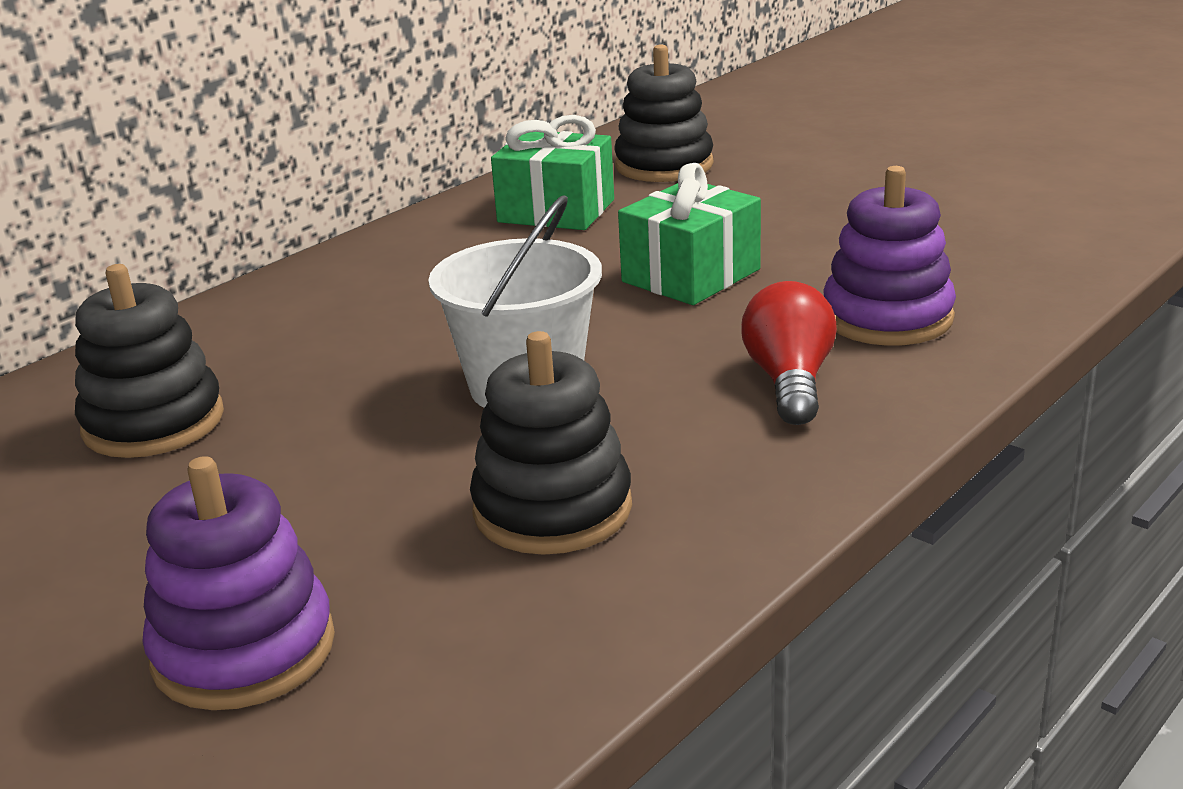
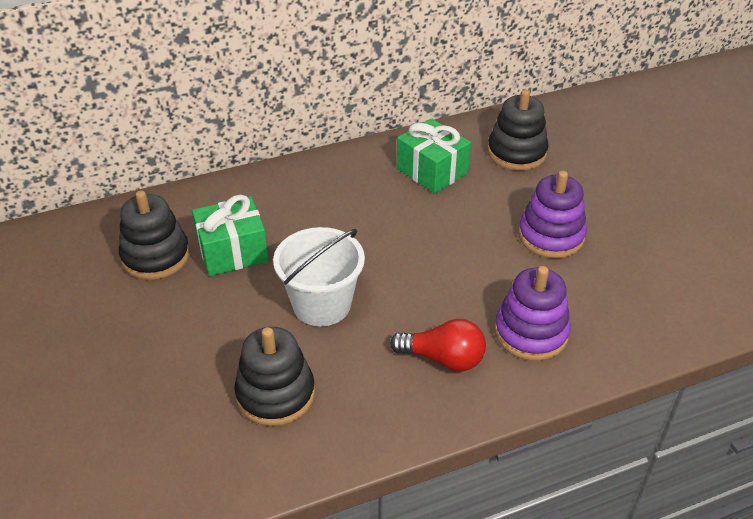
camera: 25 degrees right, 15 degrees up
purple stacking toy [142,456,335,710] -> purple stacking toy moved to [518,171,587,258]
green gift [618,163,761,305] -> green gift moved to [192,195,269,276]
red light bulb [741,281,837,425] -> red light bulb turned 75 degrees clockwise [390,319,486,371]

